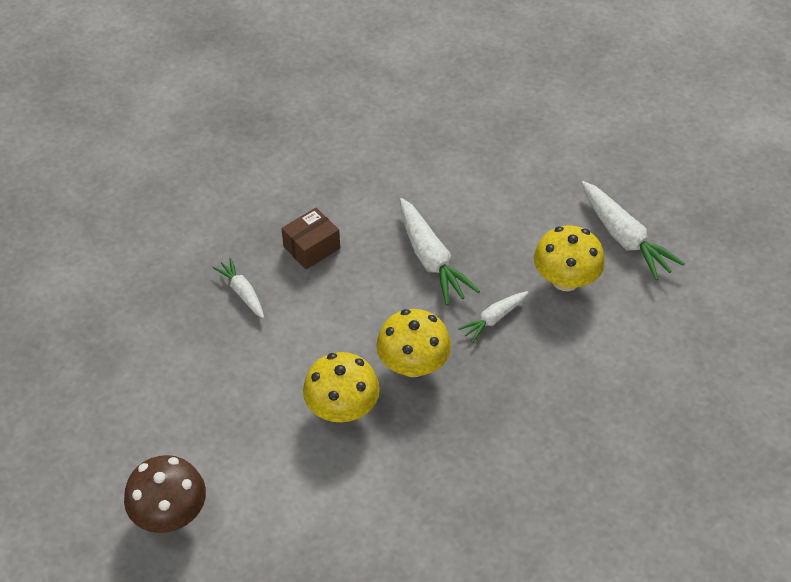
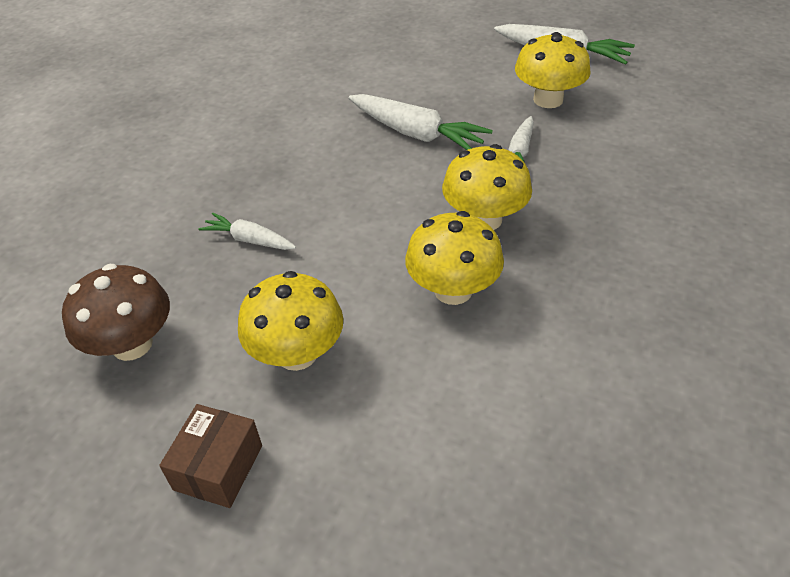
camera: 30 degrees left, 5 degrees down
brown mushroom [124,455,206,533] -> brown mushroom moved to [62,264,170,361]
brown box [281,208,340,269] -> brown box moved to [159,404,262,508]
none -> yellow mushroom [238,271,343,371]

